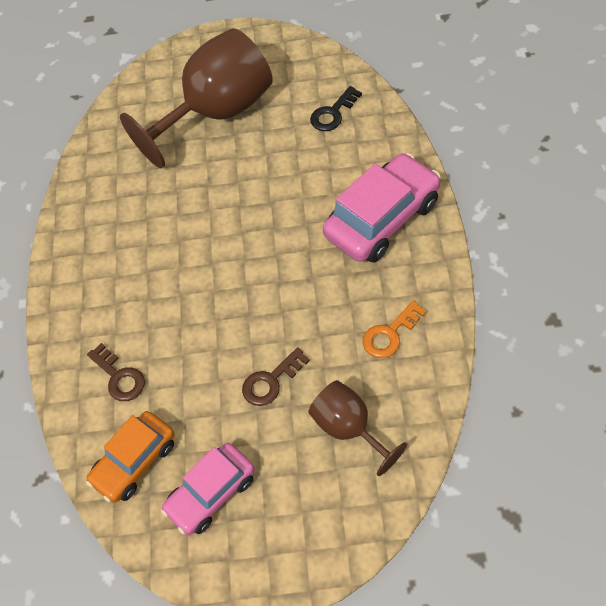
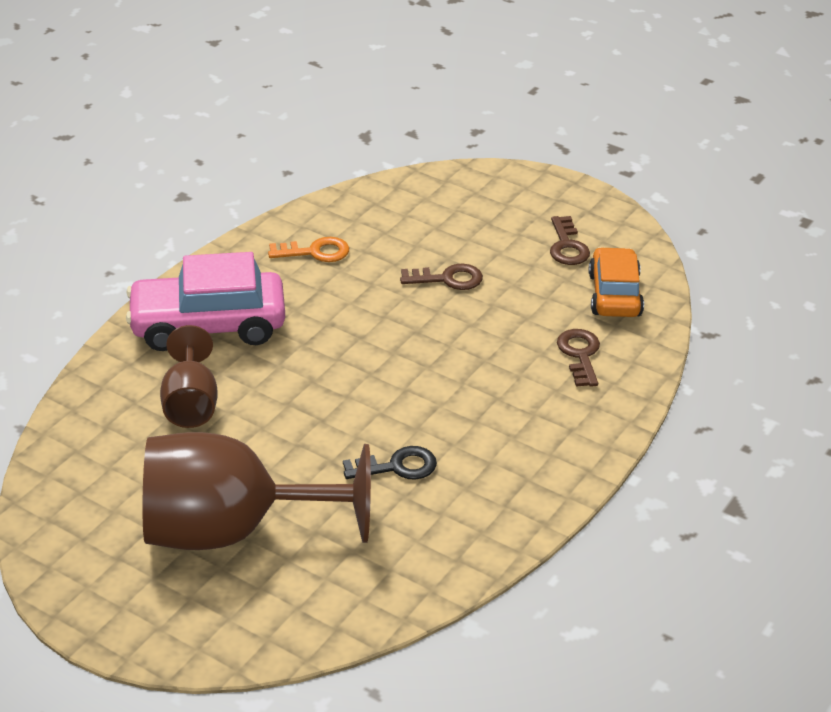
camera: 150 degrees left, 20 degrees down
orange car [86,411,175,503] -> orange car turned 75 degrees counterclockwise [589,247,644,317]
pink car [161,443,255,535] -> brown key [550,216,590,265]
brown goblet [308,380,407,476] -> brown goblet moved to [160,325,218,428]
black key [310,86,362,131] -> black key moved to [343,446,437,480]

